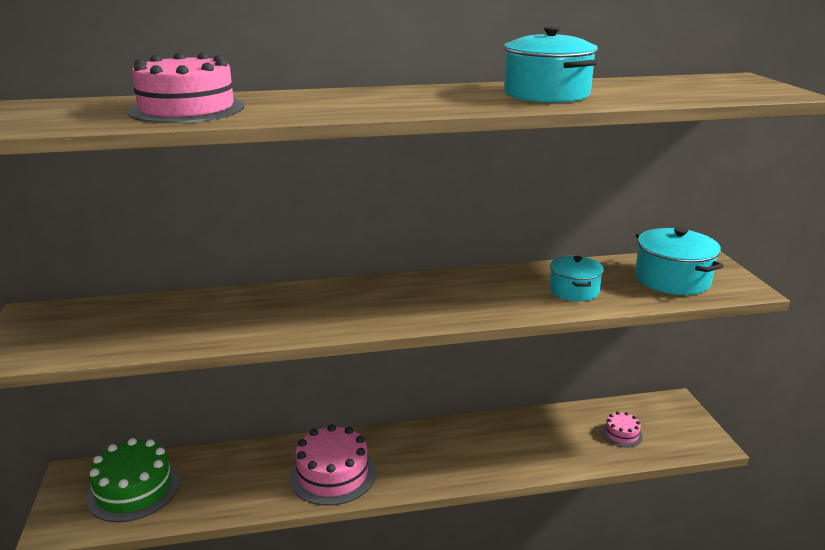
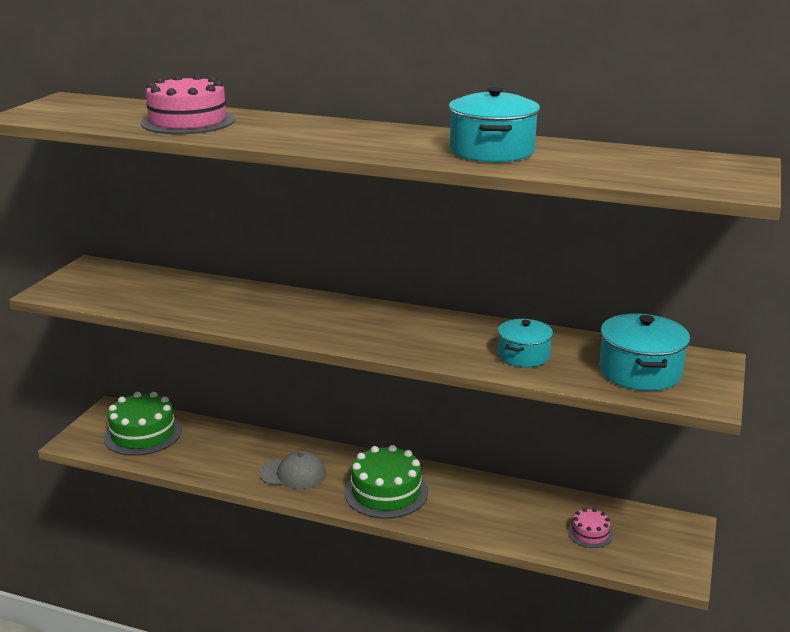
camera: 30 degrees right, 0 degrees up
pink cake [289,424,376,506] -> grey cap [260,451,326,489]
none -> green cake [345,445,428,519]

